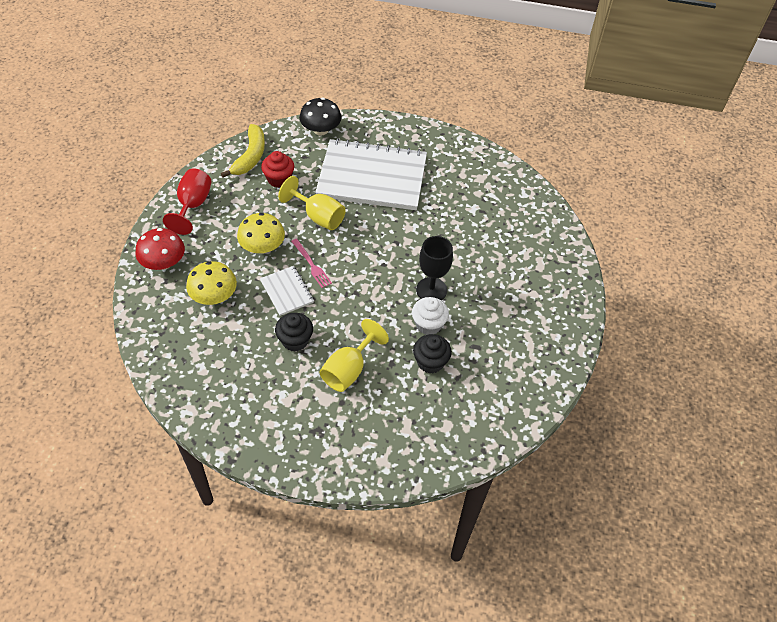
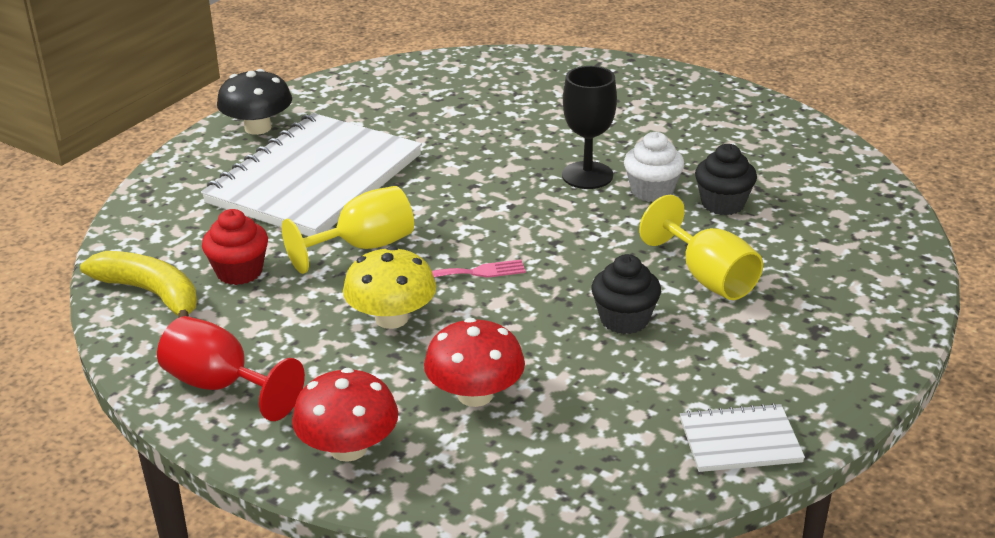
camera: 65 degrees left, 20 degrees down
yellow mushroom [186,261,237,305] -> red mushroom [424,318,525,407]
white notebook [260,266,314,316] -> white notebook moved to [680,403,805,472]
black mushroom [299,98,342,136] -> black mushroom moved to [217,69,292,135]

